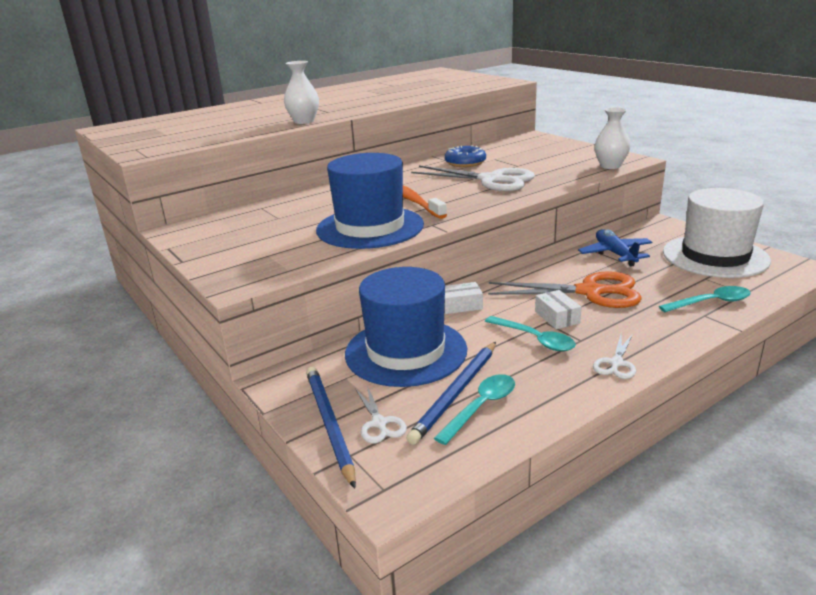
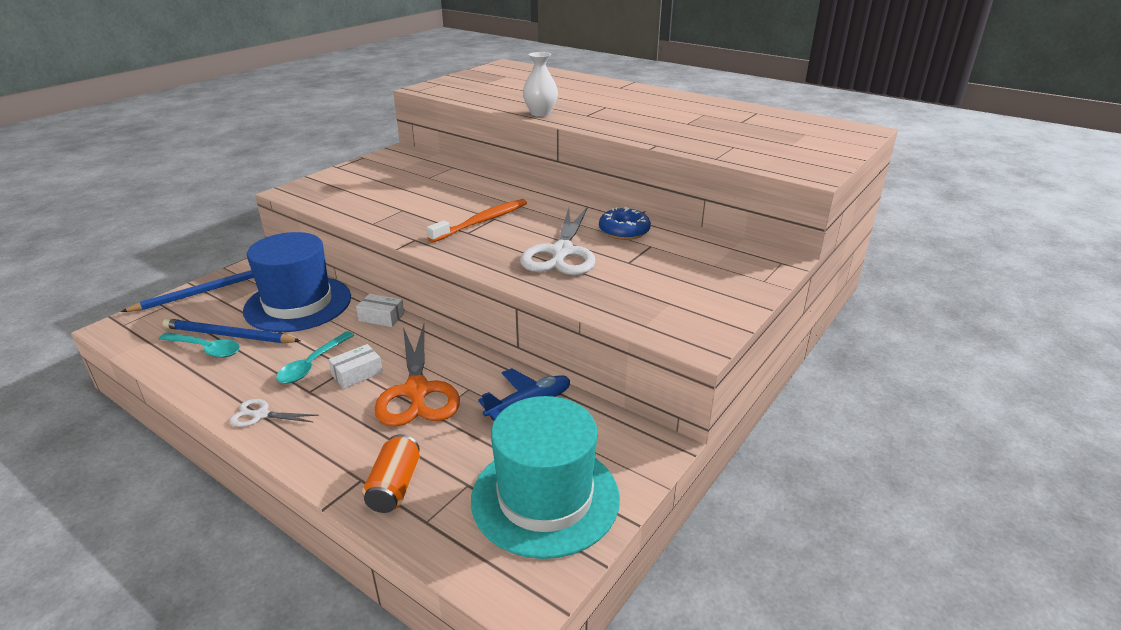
camera: 70 degrees right, 5 degrees up
blue hat [316,153,424,249] -> none
white scissors [356,386,407,443] -> none
white box [444,282,483,314] -> white box turned 45 degrees counterclockwise [356,294,404,327]
white vase [594,107,631,169] -> none
turquoise spoon [659,286,751,312] -> orange can [362,434,420,513]
white hat [663,188,771,278] -> turquoise hat [471,396,620,559]

